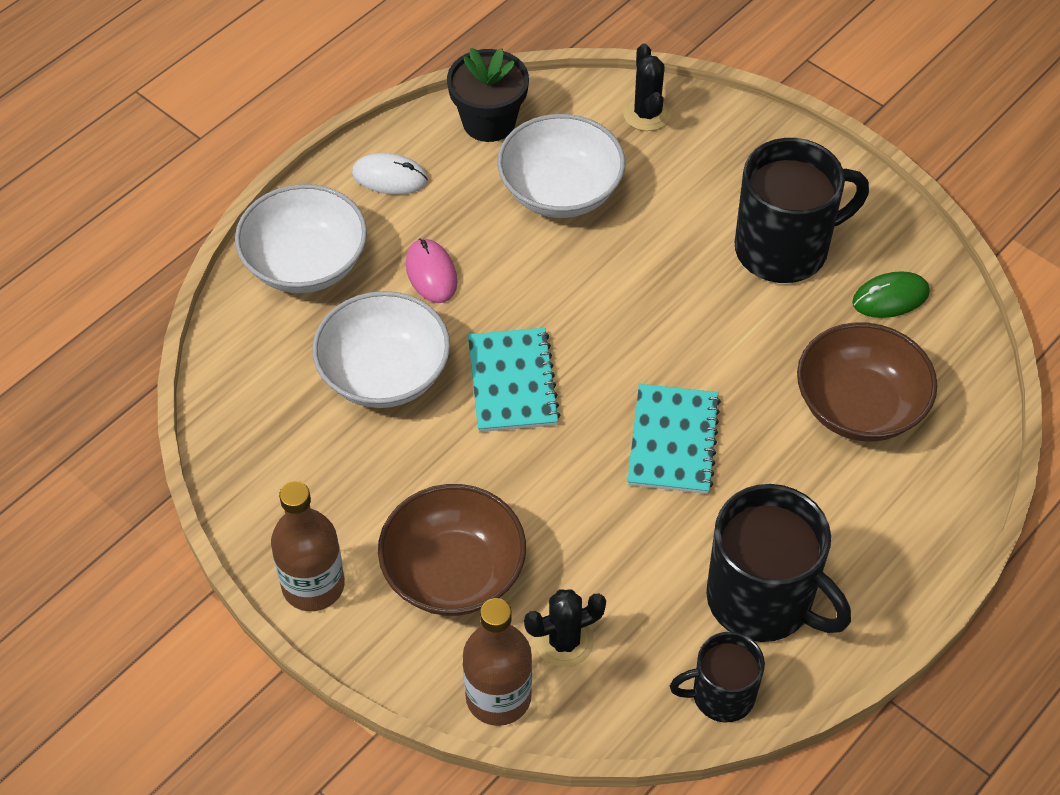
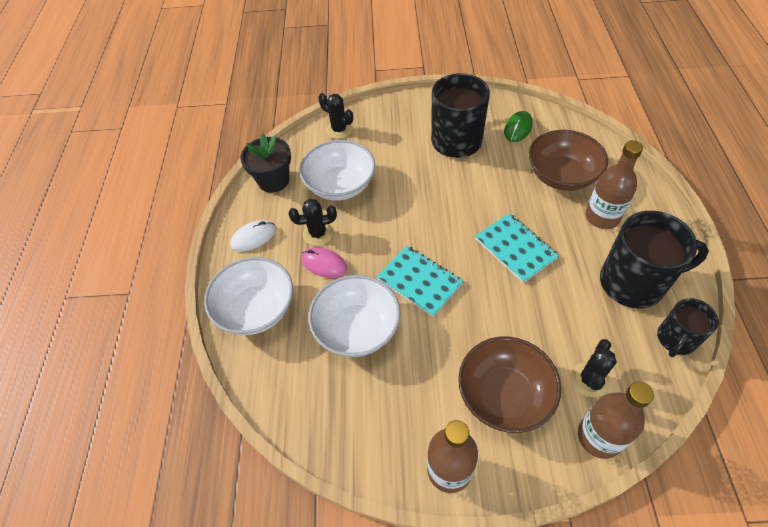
camera: 40 degrees left, 0 degrees up
none -> black cactus [288,199,337,246]
none -> brown bottle [585,140,643,229]

